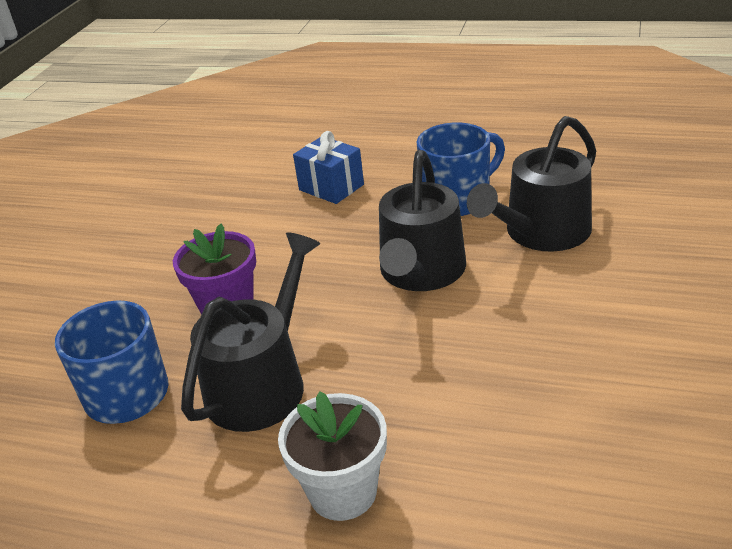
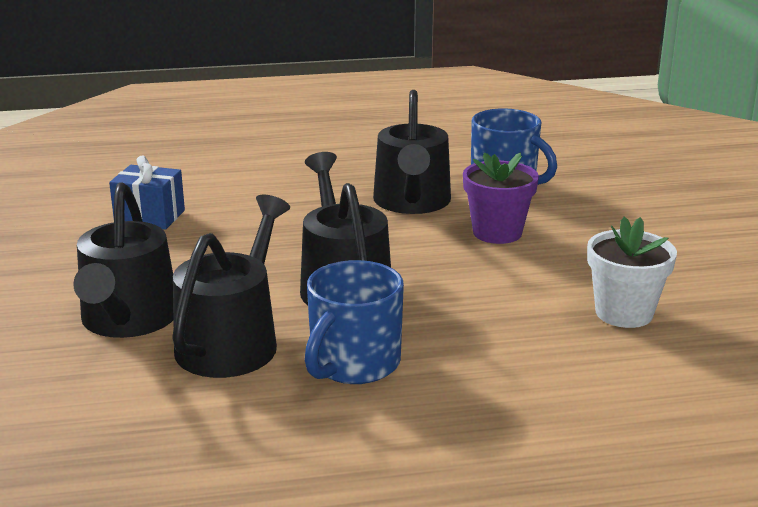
camera: 150 degrees right, 10 degrees down
white flower pot [278,391,387,521] -> white flower pot moved to [587,217,677,328]
blue gift [293,131,364,204] -> blue gift moved to [109,155,185,230]
none -> black watering can [73,182,173,338]

